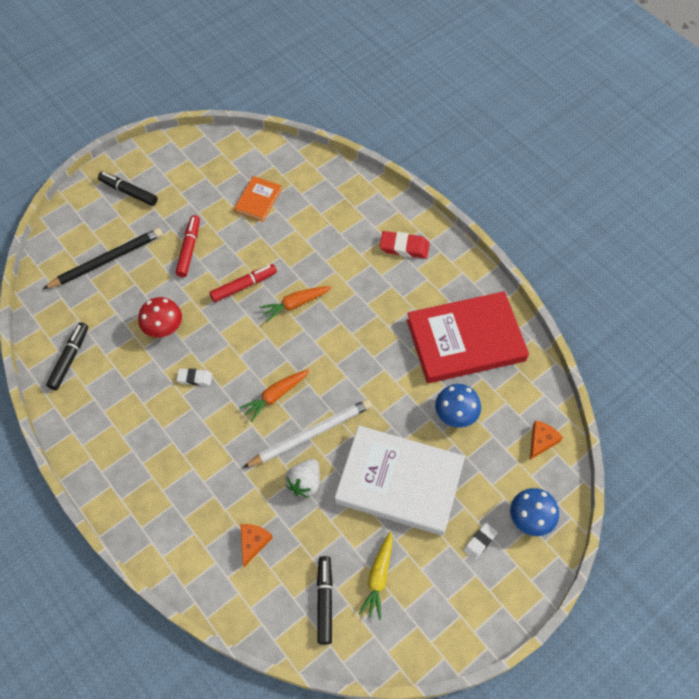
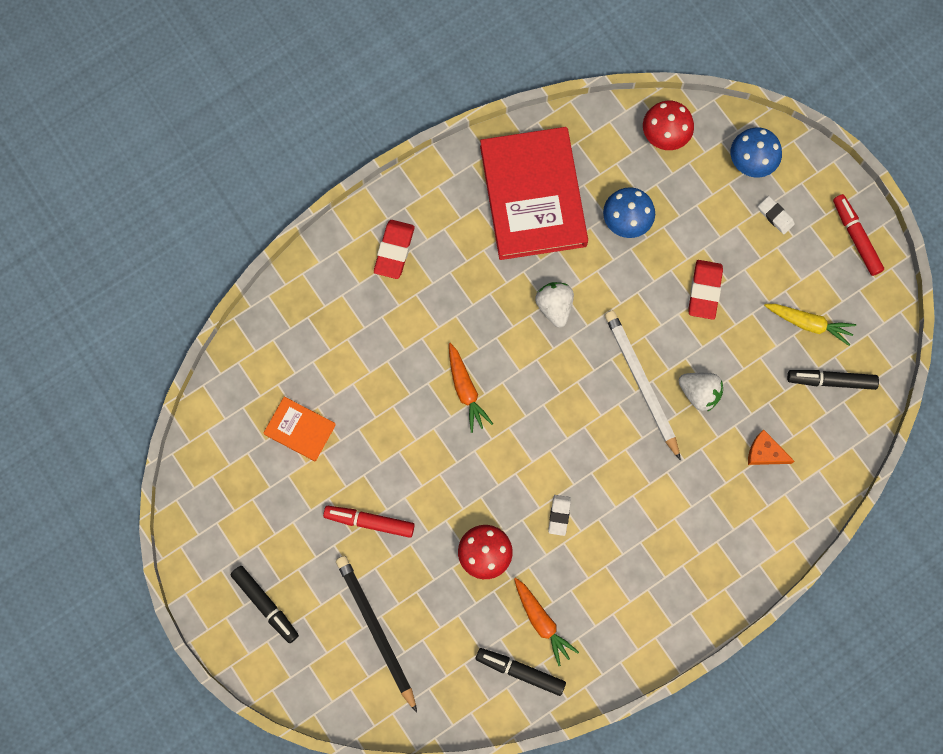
camera: 85 degrees left, 15 degrees up
black marker [98,172,158,206] -> black marker turned 75 degrees counterclockwise [231,566,299,643]
red marker [209,264,277,302] -> red marker moved to [833,194,884,276]
orange carrot [239,369,310,422] -> orange carrot moved to [514,578,579,666]
white book [335,425,465,536] -> red eraser [688,260,723,320]
orange cheese [530,420,563,460] -> red mushroom [643,101,694,150]
none -> white strawberry [535,282,574,328]

